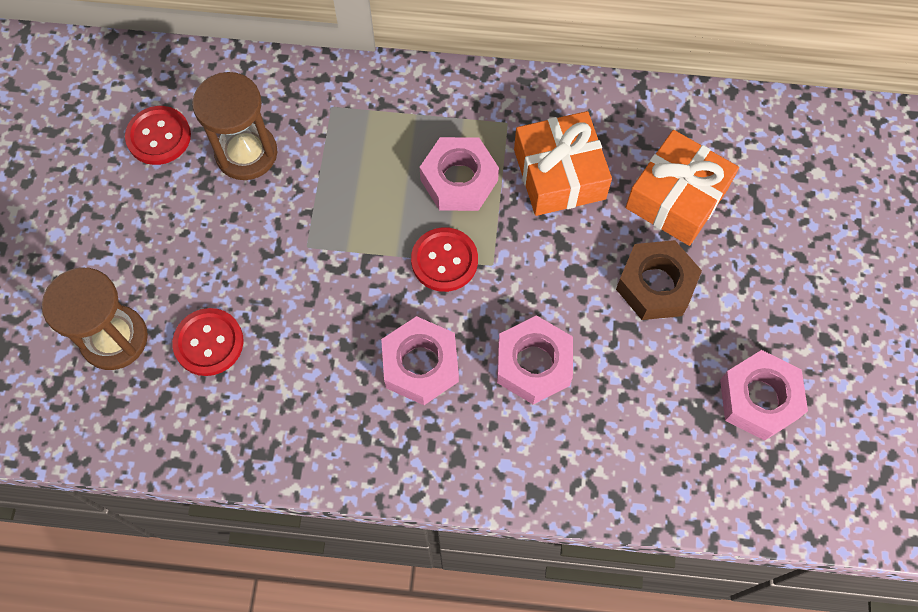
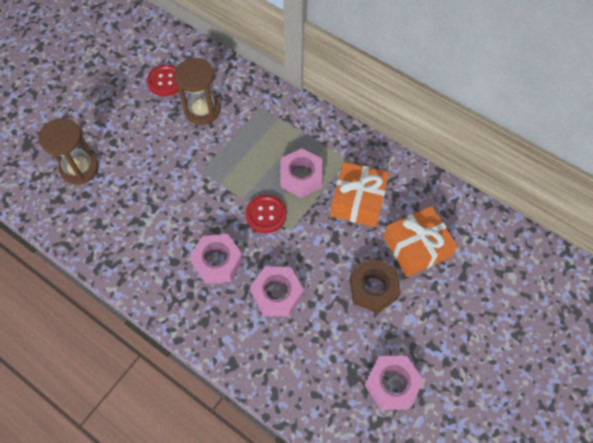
camera: 30 degrees right, 5 degrees down
red button [172,308,244,376] -> none

